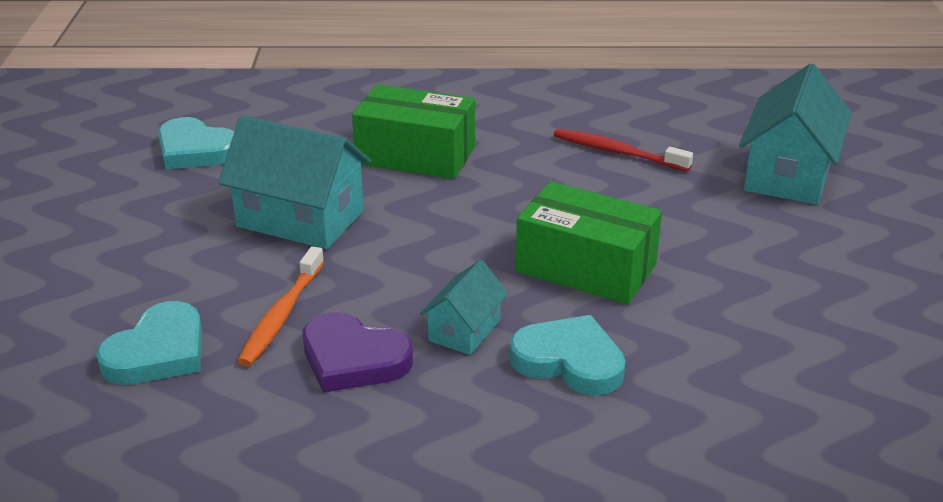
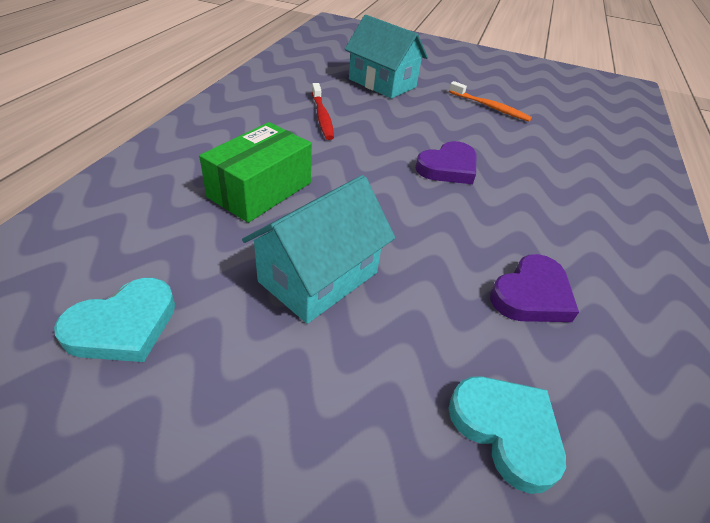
camera: 75 degrees left, 10 degrees up
orange toothbrush [237,246,324,366] -> orange toothbrush moved to [449,81,532,122]
turquoise house [420,260,508,355] -> none
turquoise heart [509,315,626,396] -> none
green box [516,181,662,304] -> purple heart [415,141,476,184]
red toothbrush [554,129,693,172] -> red toothbrush turned 60 degrees counterclockwise [312,83,334,140]

